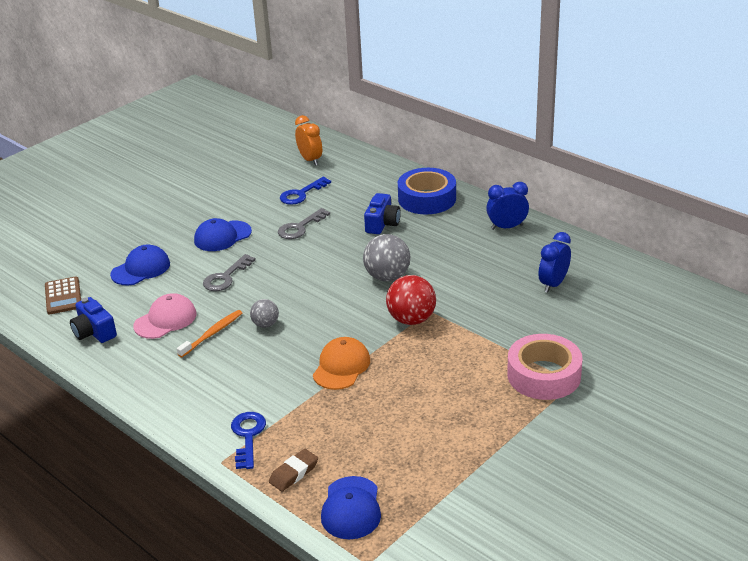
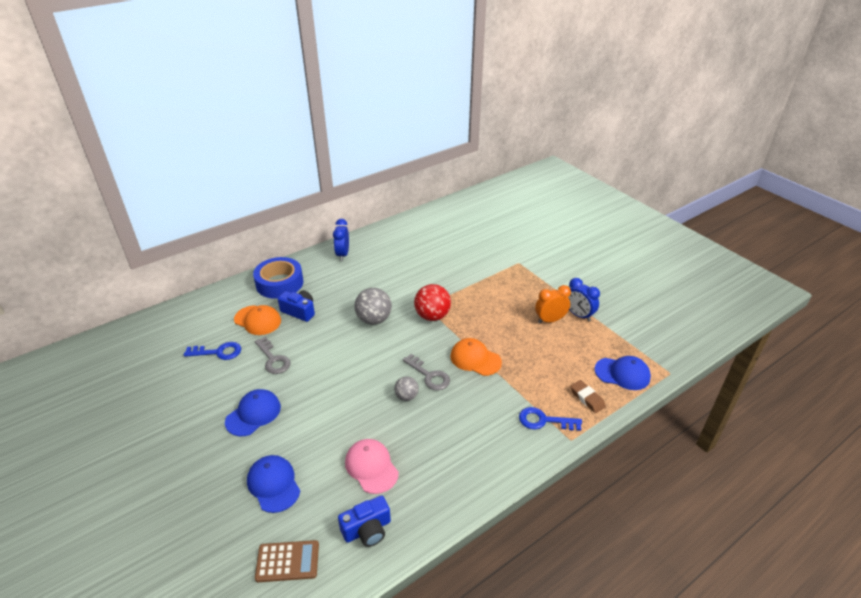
camera: 80 degrees left, 5 degrees up
orange toothbrush [177,310,242,357] -> none
blue cap [194,218,252,251] -> blue cap turned 120 degrees counterclockwise [225,389,281,436]
grey key [203,254,256,291] -> grey key moved to [402,354,450,390]
blue key [280,177,331,205] -> blue key turned 60 degrees counterclockwise [184,342,241,360]
orange clock [295,115,322,166] -> orange clock moved to [535,285,571,323]
pink tape [507,334,583,400] -> none
blue clock [539,232,571,293] -> blue clock moved to [567,278,600,321]
none -> orange cap [234,305,281,335]

